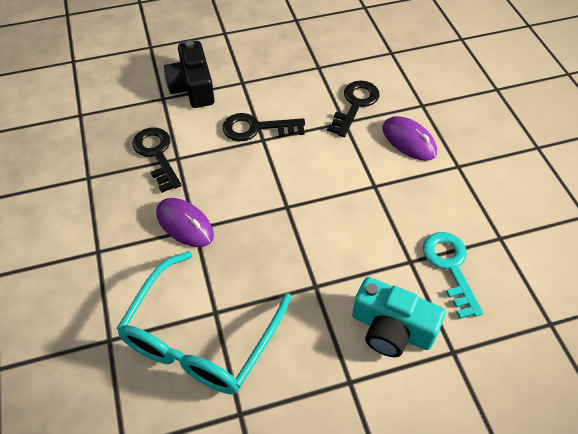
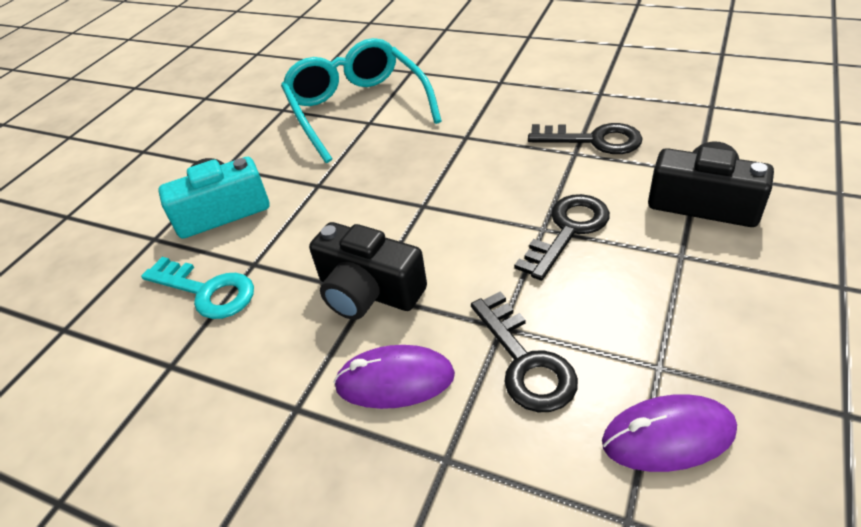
camera: 135 degrees right, 10 degrees down
purple mouse [156,198,214,247] -> purple mouse moved to [602,394,737,472]
none -> black camera [309,222,427,320]

